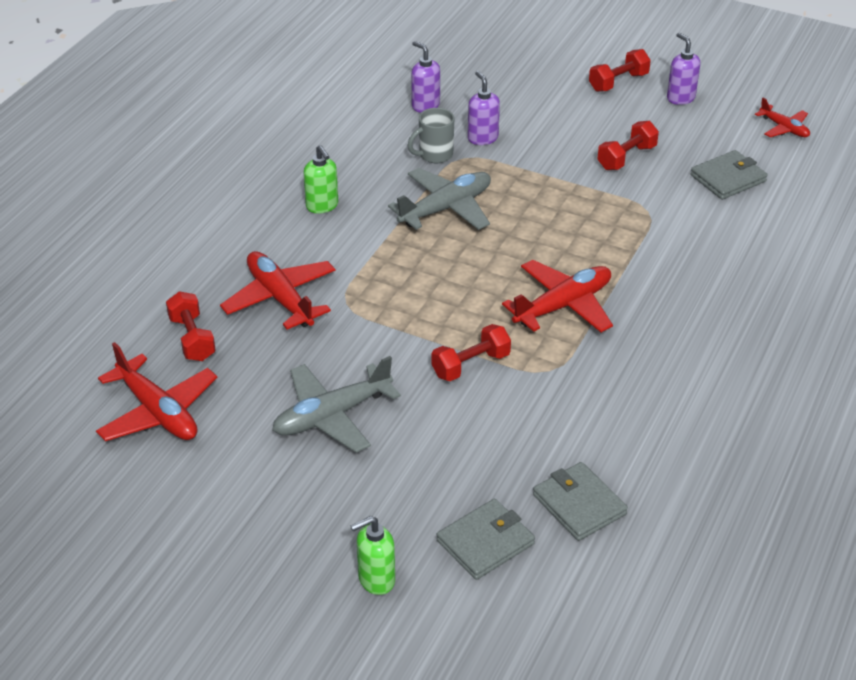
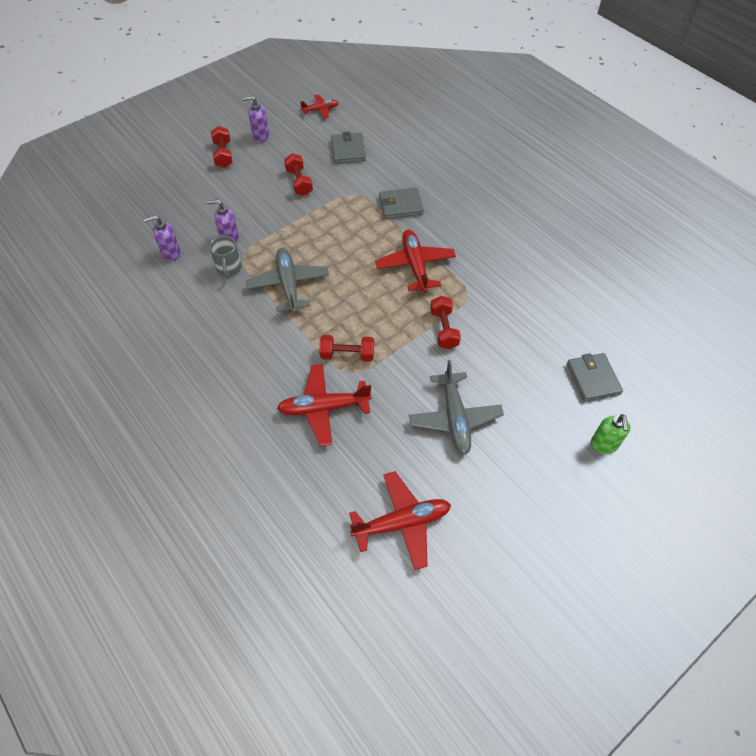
camera: 65 degrees left, 15 degrees up
red dumbbell [166,291,216,361] -> red dumbbell moved to [319,335,374,362]
green soap dispenser [303,145,338,214] -> none
grey wallet [533,462,628,541] -> grey wallet moved to [379,187,424,219]

